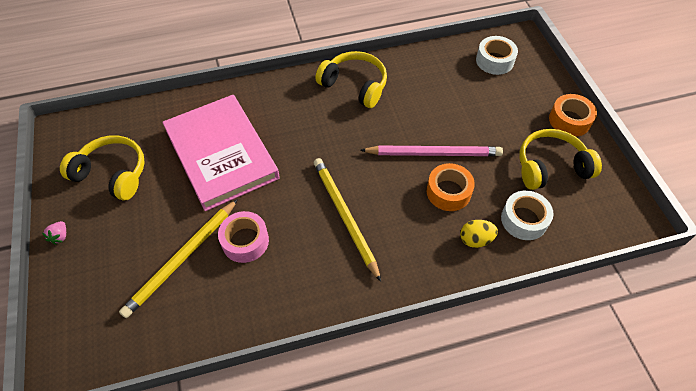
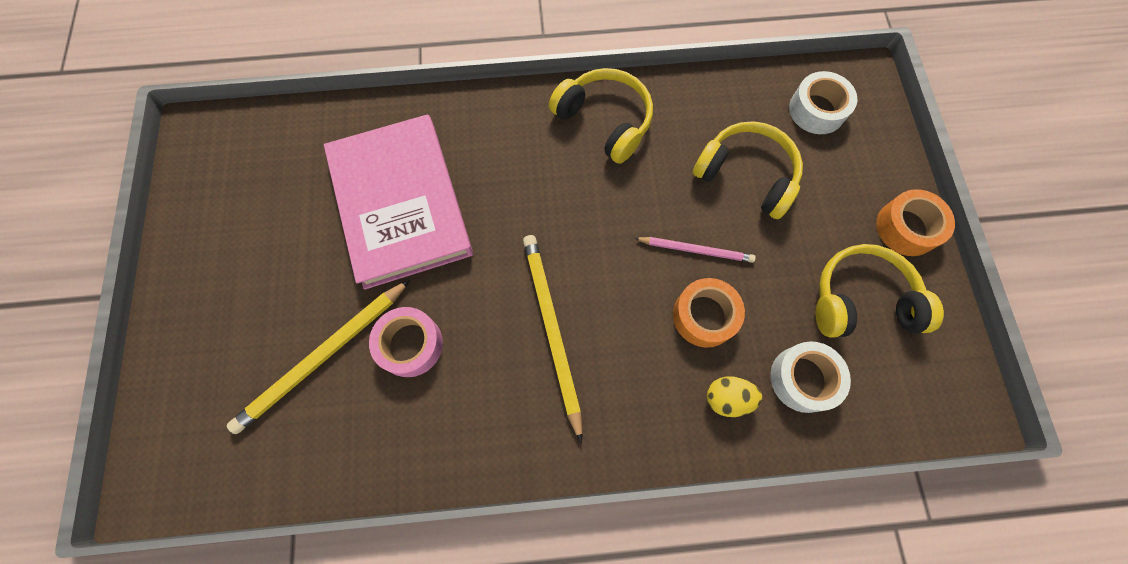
camera: 10 degrees right, 15 degrees up
pink strawberry [42,221,66,245] -> none
yellow headphones [60,135,145,200] -> yellow headphones moved to [693,121,803,219]
pink pencil [360,146,503,156] -> pink pencil [634,237,756,263], size x0.59

